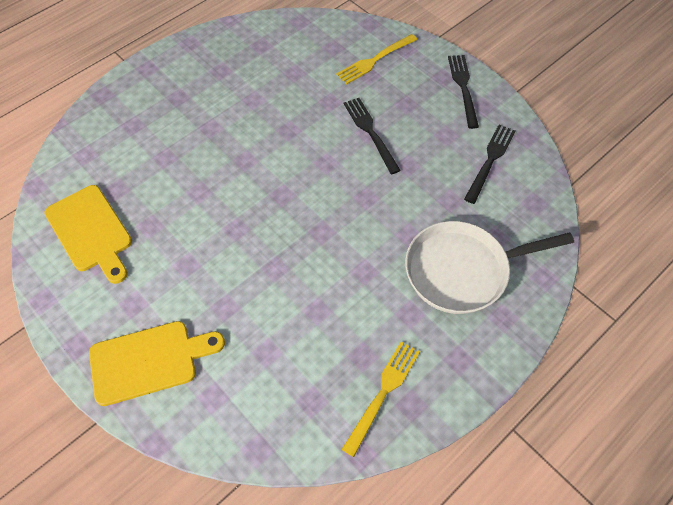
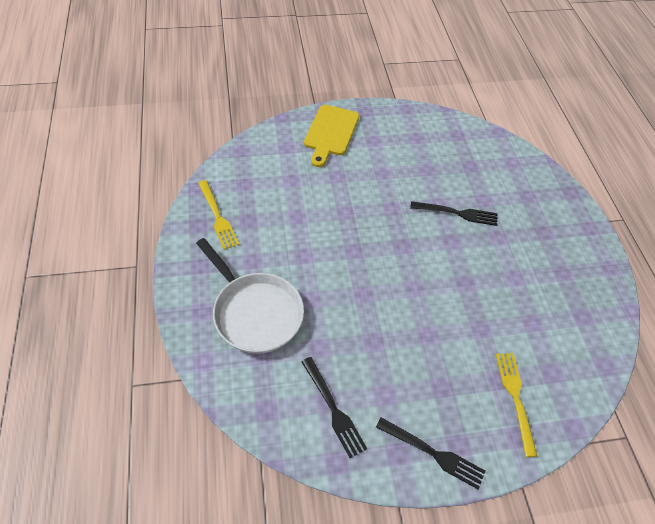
camera: 120 degrees right, 5 degrees down
yellow cutting board [44,185,132,284] -> none
black fork [344,98,401,174] -> black fork moved to [410,201,498,226]
white pan [405,221,574,314] -> white pan turned 120 degrees clockwise [196,238,304,354]

